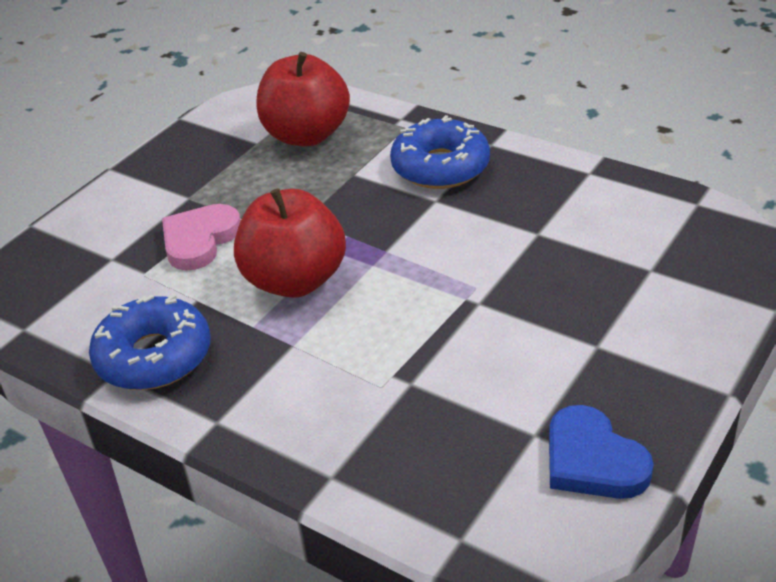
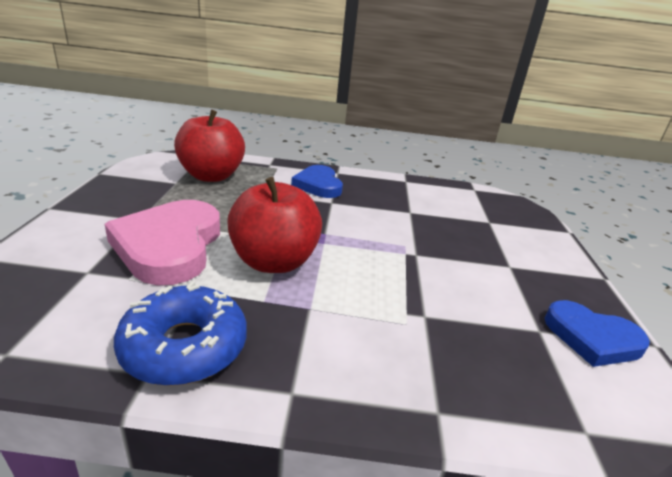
camera: 35 degrees left, 10 degrees down
pink heart [162,204,241,271] -> pink heart [105,200,220,285], size x1.60
blue donut [390,115,490,189] -> blue heart [291,165,343,198]

